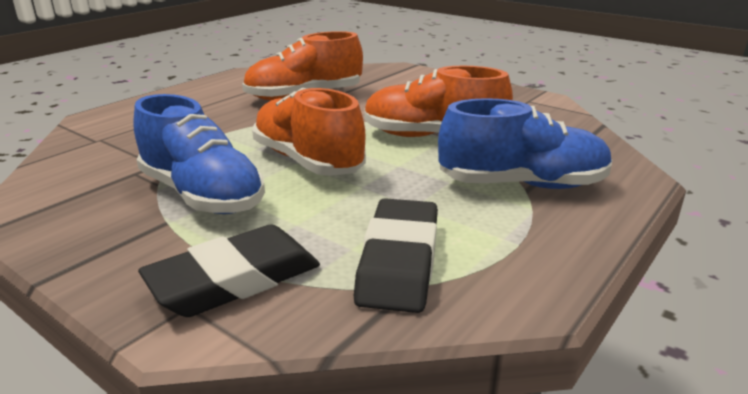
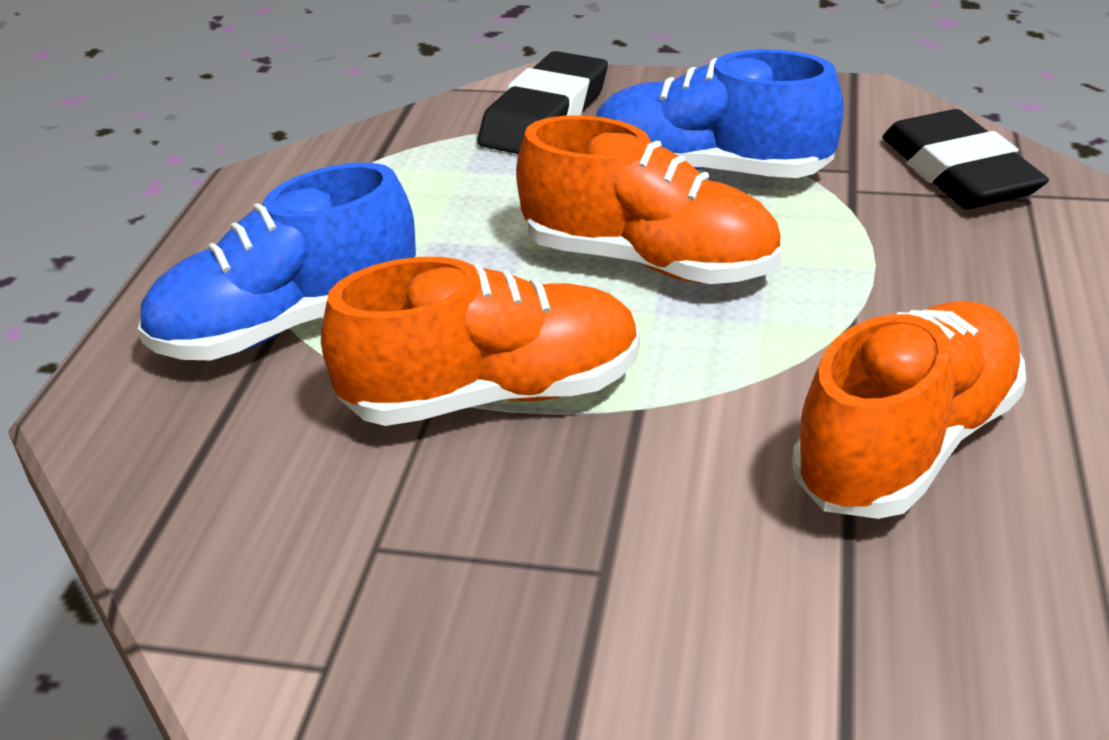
camera: 155 degrees right, 10 degrees up
black eraser [354,198,438,313] -> black eraser moved to [882,109,1049,209]

